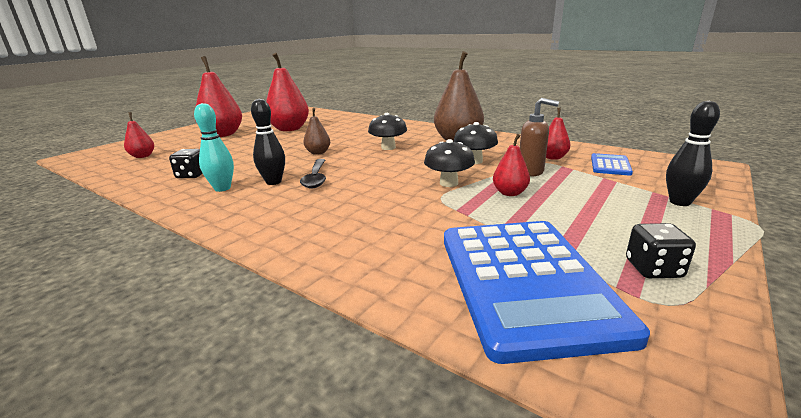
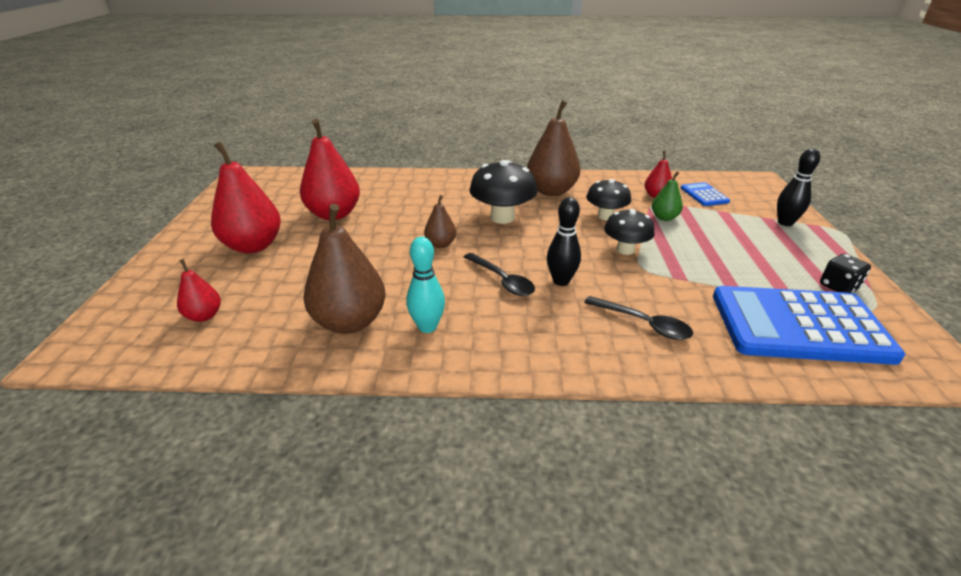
camera: 35 degrees left, 10 degrees up
black dice [169,149,203,178] -> brown pear [303,204,386,334]
black bowling pin [251,99,285,185] -> black bowling pin moved to [547,197,581,286]
black mushroom [368,113,407,150] -> black mushroom [470,160,537,224], size x1.51
blue calculator [444,221,650,364] -> blue calculator turned 135 degrees clockwise [713,286,905,365]
red pear [493,134,530,196] -> none
brown soap dispenser [520,98,559,177] -> green pear [652,171,683,221]
none -> black spoon [584,296,693,340]

